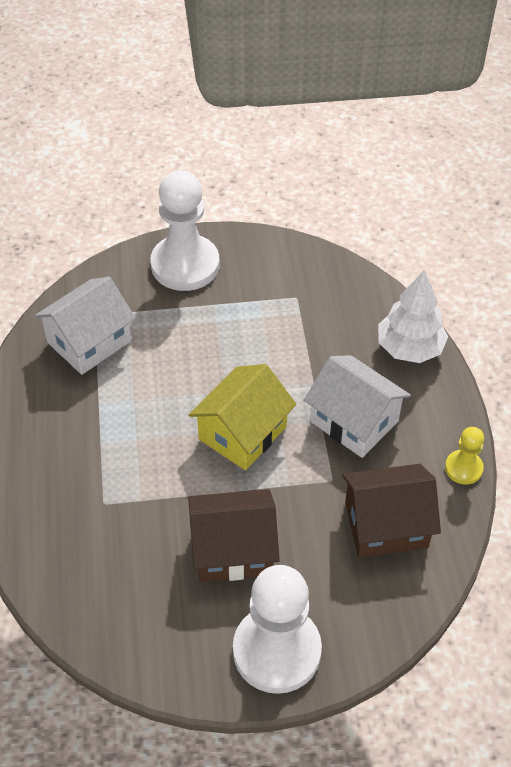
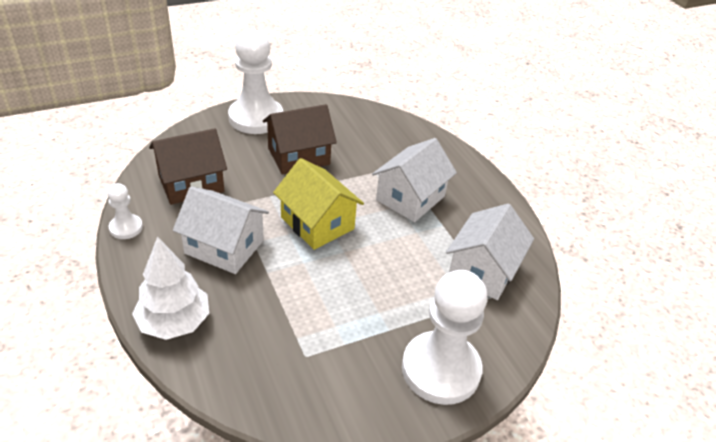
camera: 160 degrees right, 10 degrees down
yellow house [189,364,296,470] -> yellow house turned 60 degrees counterclockwise [273,158,364,250]
yellow pawn [445,427,484,485] -> white pawn [107,183,143,239]
none -> white house [372,138,457,222]

